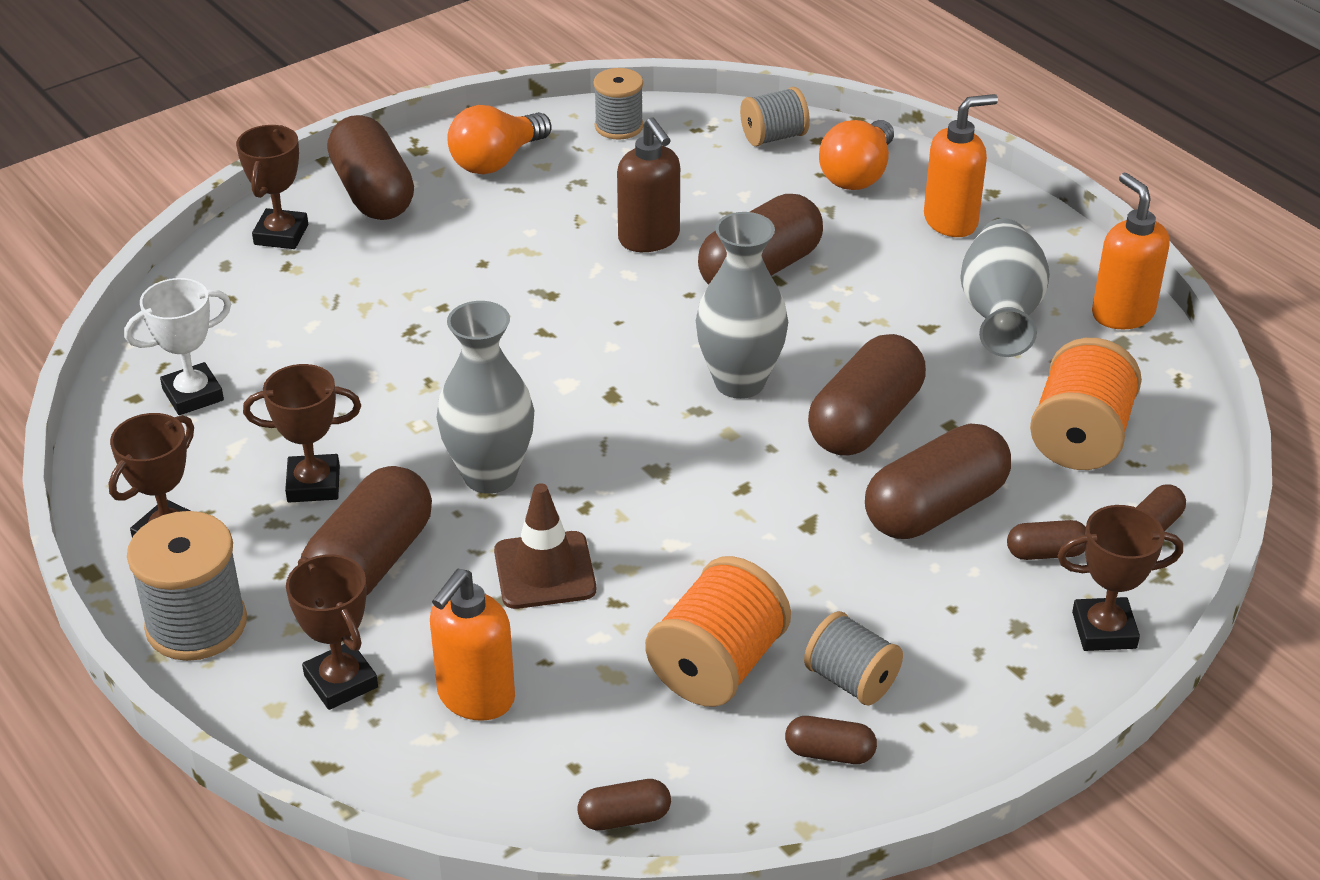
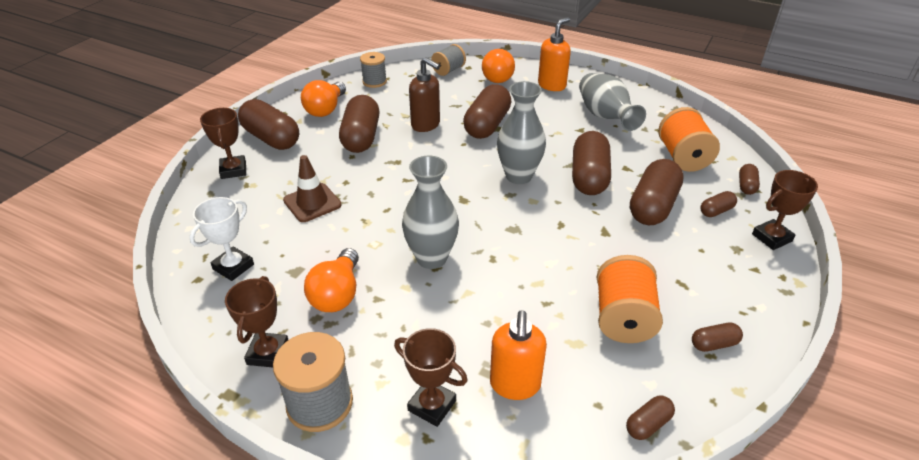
camera: 25 degrees left, 0 degrees up
brown trophy [243,364,361,503] -> orange light bulb [304,248,359,312]
brown capsule [301,466,432,596] -> brown capsule moved to [339,95,379,153]
brown traffic cone [494,483,596,609] -> brown traffic cone moved to [283,155,342,222]
grey spool [804,611,903,706] -> none
orange soap dispenser [1092,173,1170,329] -> none

